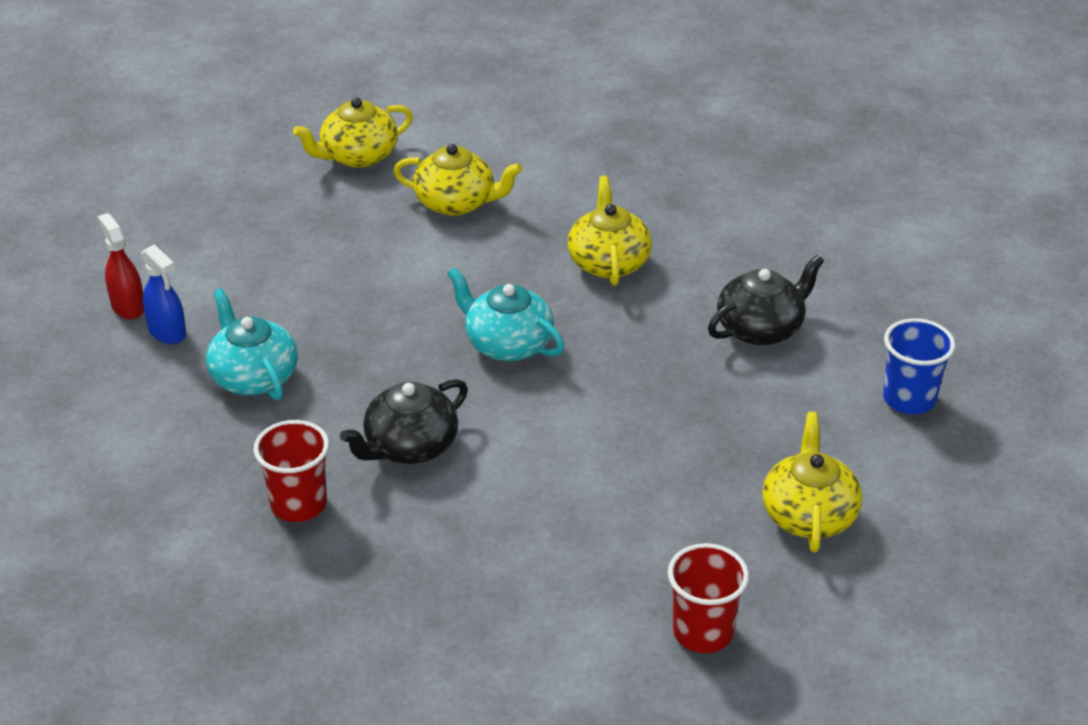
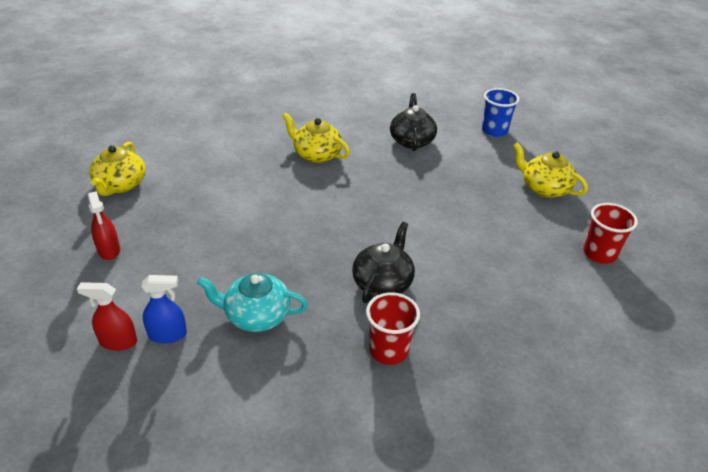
camera: 55 degrees left, 0 degrees up
black teapot [340,379,468,464] -> black teapot turned 150 degrees counterclockwise [352,222,415,303]
yellow teapot [393,144,522,216] -> none
turquoise teapot [447,268,565,361] -> none
none -> red spray bottle [88,191,120,260]

